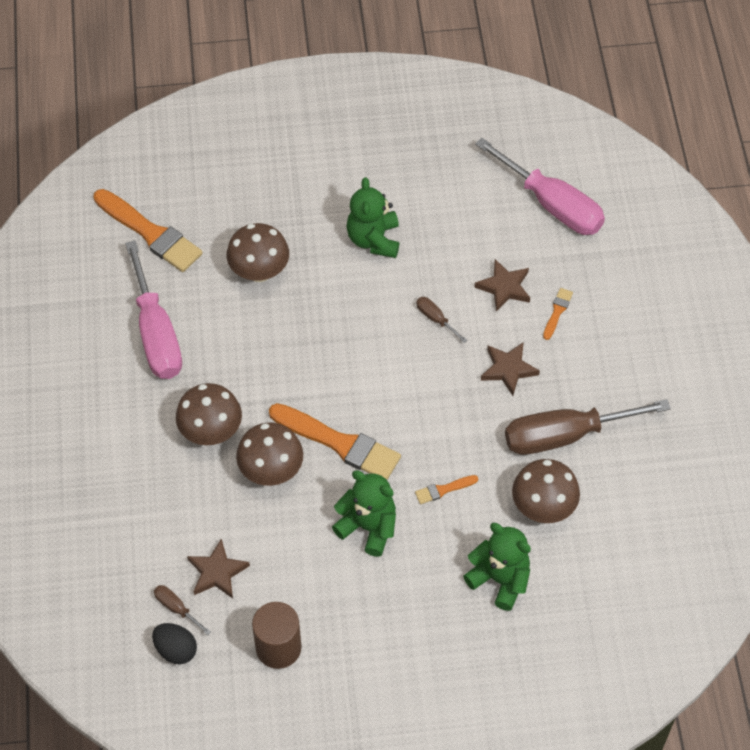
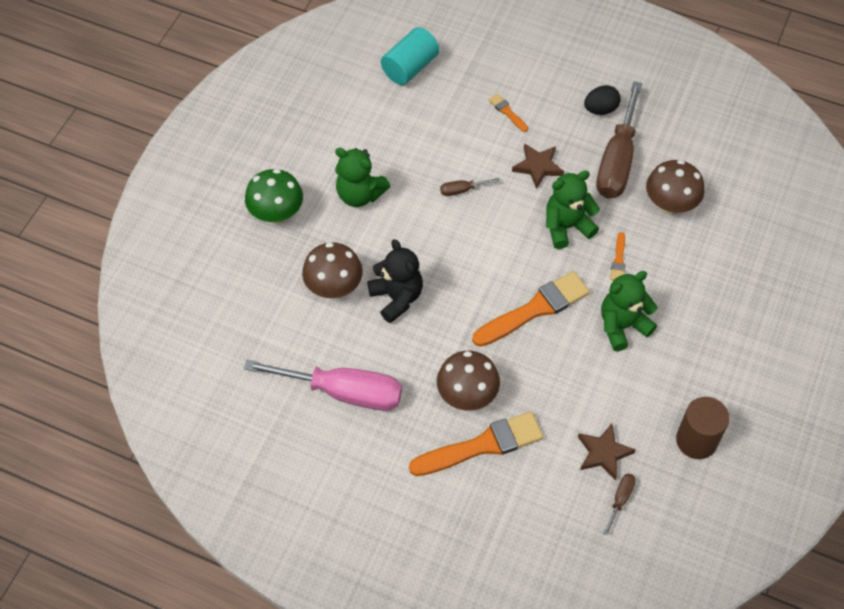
camera: 60 degrees left, 0 degrees up
orange brush [94,189,203,272] -> orange brush moved to [409,411,543,476]
black egg [152,623,197,665] -> black egg moved to [584,85,621,115]
brown screwdriver [154,585,211,635] -> brown screwdriver turned 135 degrees clockwise [603,473,636,536]
brown mushroom [236,422,303,486] -> none
green teddy bear [463,523,531,611] -> green teddy bear moved to [546,171,600,249]
brown star [474,259,530,312] -> none
pink screwdriver [475,138,605,235] -> turquoise cylinder [381,27,439,85]
none -> green mushroom [245,169,303,224]
none -> black teddy bear [367,239,423,323]

